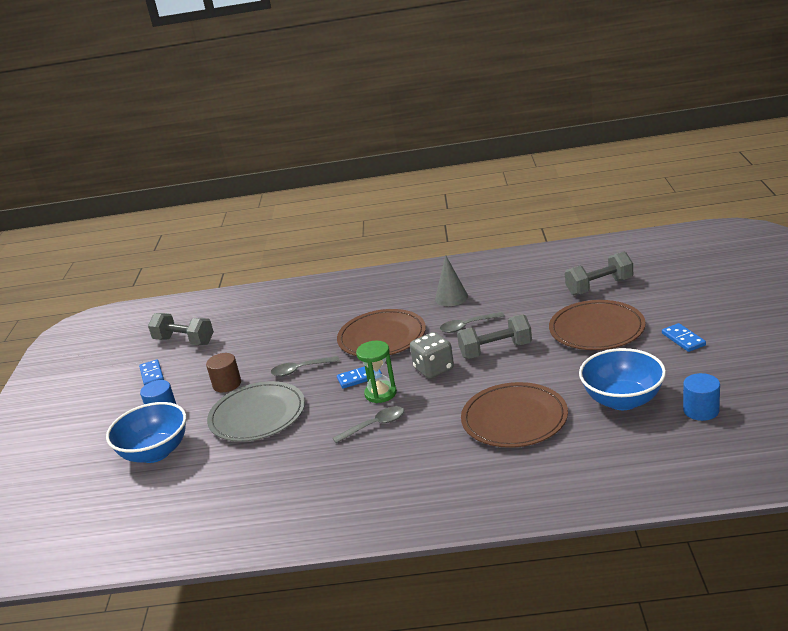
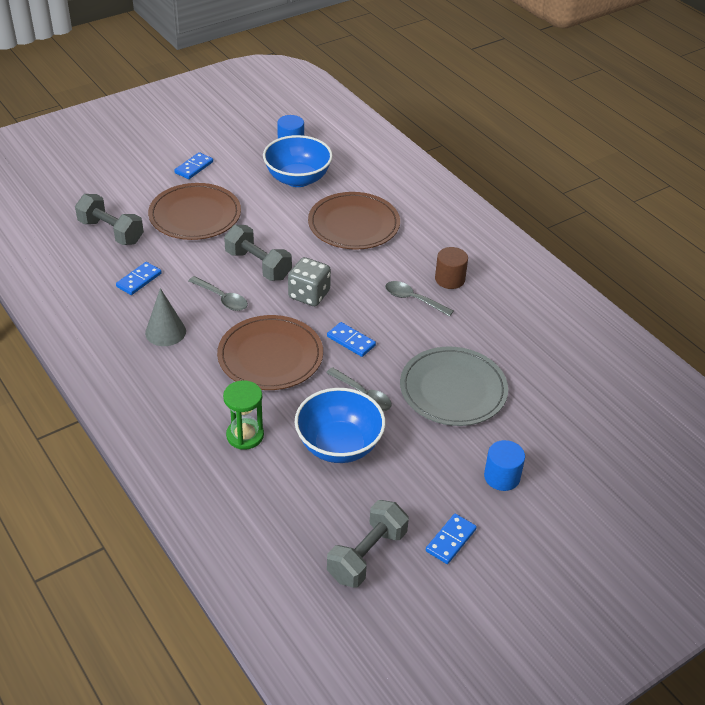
camera: 130 degrees left, 15 degrees up
blue bowl [106,402,186,463] -> blue bowl moved to [295,388,386,463]
grey dumbbell [148,313,214,345] -> grey dumbbell turned 45 degrees clockwise [327,500,409,588]
brown cylinder [206,353,241,392] -> brown cylinder moved to [435,247,468,289]
green hourglass [356,341,397,403] -> green hourglass moved to [223,380,264,450]
none -> blue domino [116,262,162,295]

